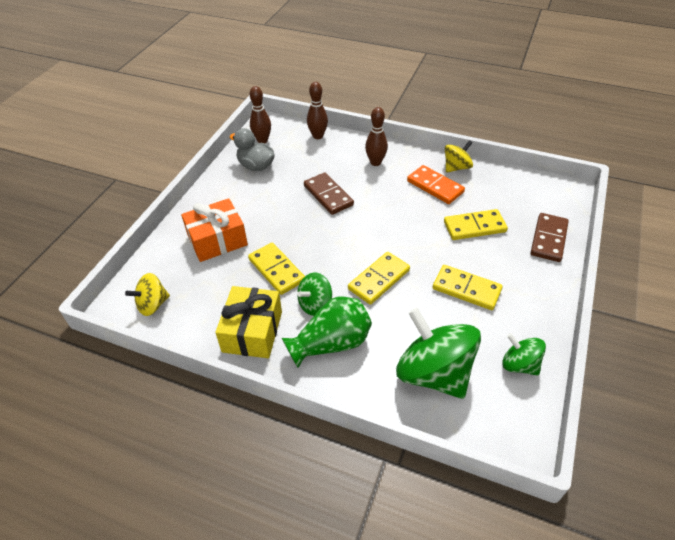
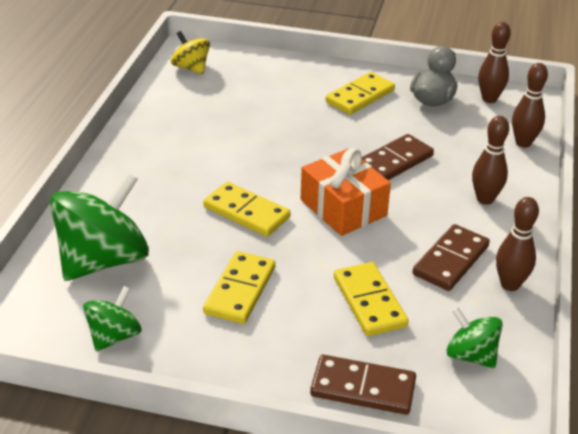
camera: 80 degrees right, 10 degrees down
orange gift [181,198,248,262] -> orange gift moved to [301,148,391,236]
yellow gift [215,286,282,358] -> none
yellow domino [248,243,305,295] -> yellow domino moved to [325,72,395,115]
green vase [282,296,372,368] -> none
green spinning top [297,272,332,316] -> green spinning top moved to [447,307,503,368]
orange domino [407,165,465,204] -> brown domino [413,224,490,291]
yellow spinning top [445,140,473,173] -> brown bowling pin [496,197,539,291]

